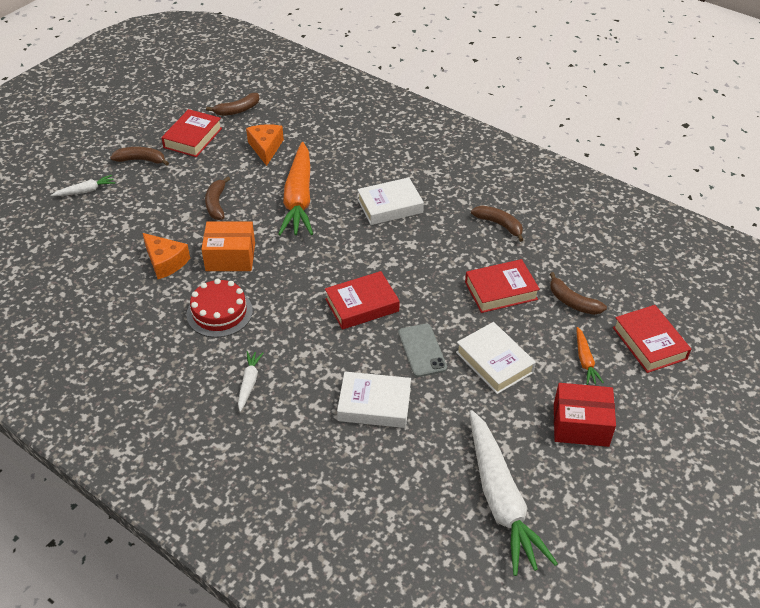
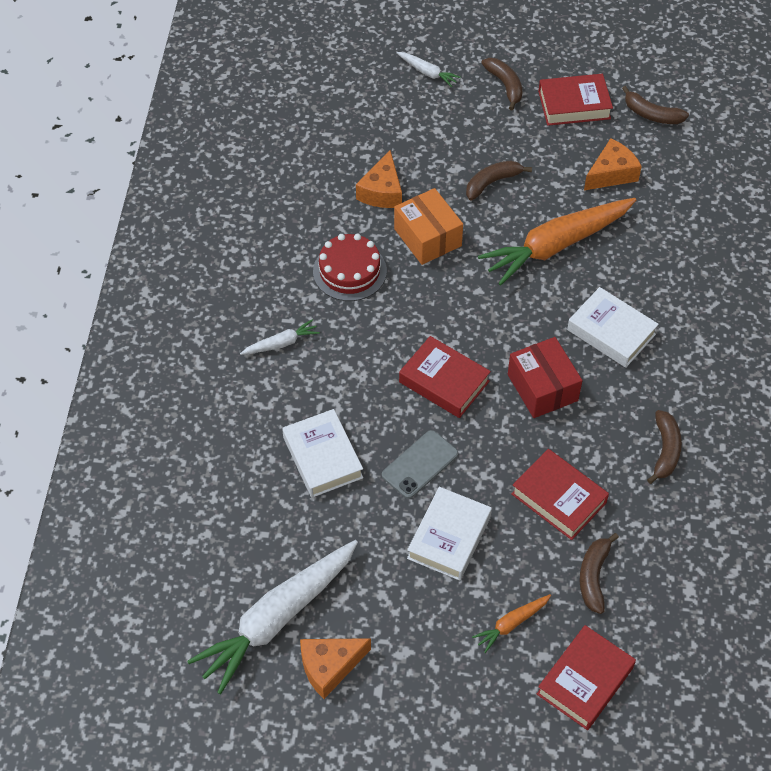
camera: 60 degrees right, 10 degrees up
red box [554,383,616,447] -> red box moved to [508,337,583,418]
none -> orange cheese [300,638,371,699]

